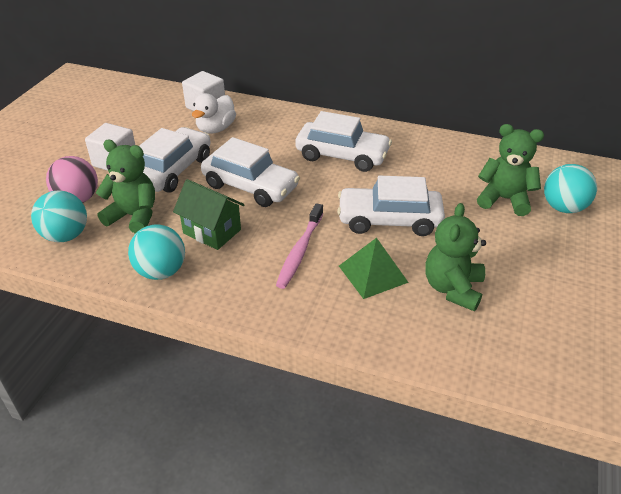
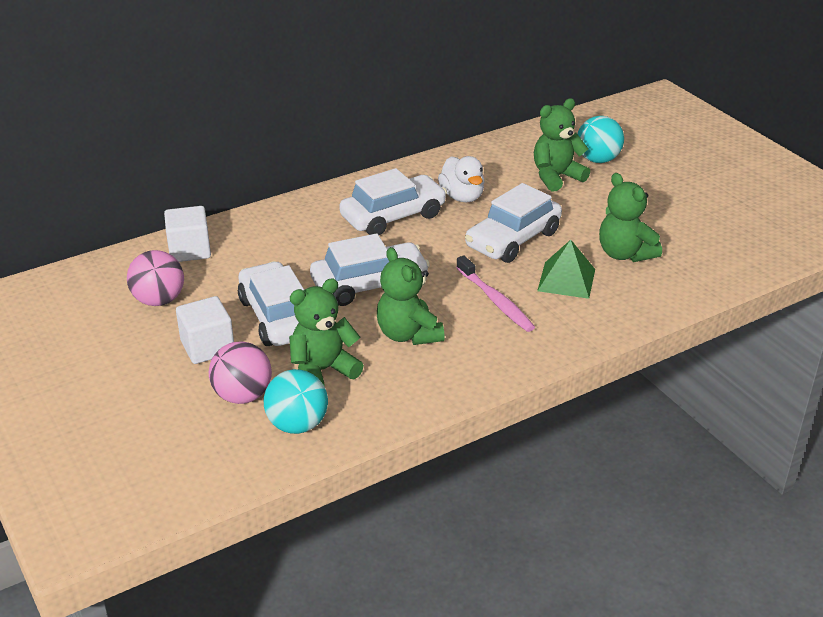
camera: 50 degrees left, 5 degrees down
turquoise ball [128,225,185,280] -> none
green house [173,179,245,250] -> green teddy bear [377,247,445,345]
white duck [192,93,236,134] -> white duck moved to [438,156,485,202]
none -> pink ball [127,250,184,306]

